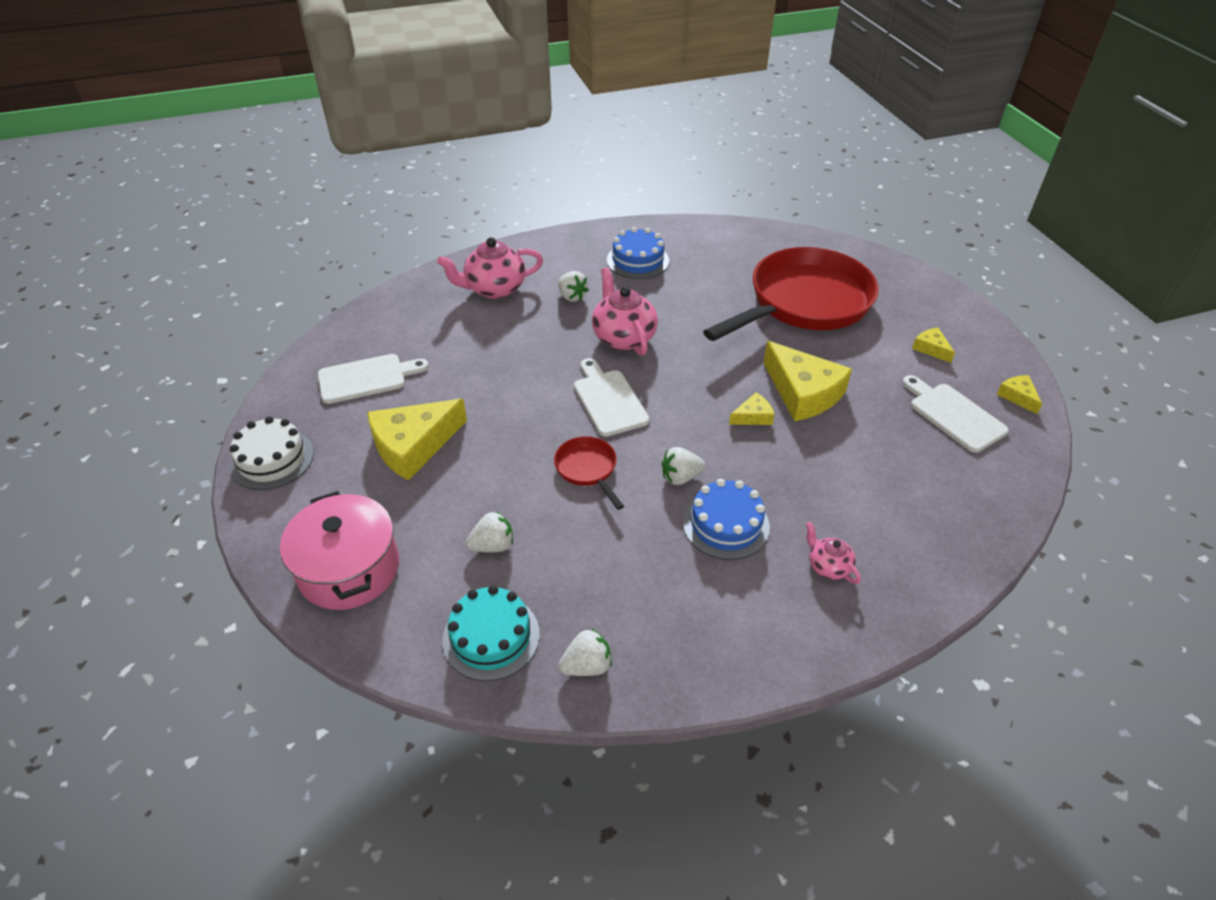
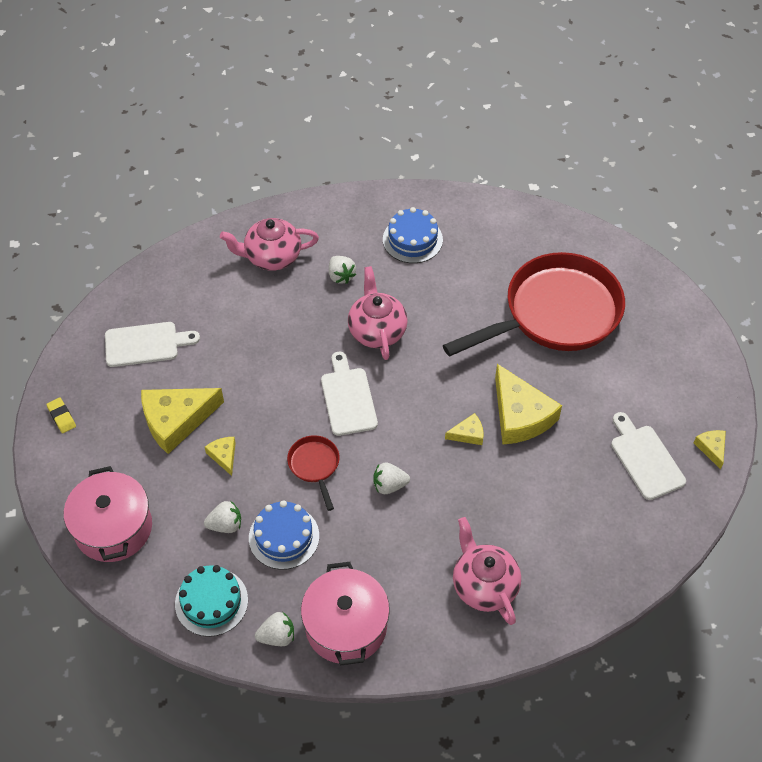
camera: 10 degrees right, 10 degrees up
white cake [230,416,314,490] -> yellow eraser [46,398,76,433]
blue cake [683,479,770,560] -> blue cake moved to [249,500,319,570]
pink teapot [806,522,861,584] -> pink teapot [453,517,521,625], size x1.89
yellow cheese [912,328,955,363] -> yellow cheese moved to [205,437,236,476]
none -> pink pot [301,562,390,665]

